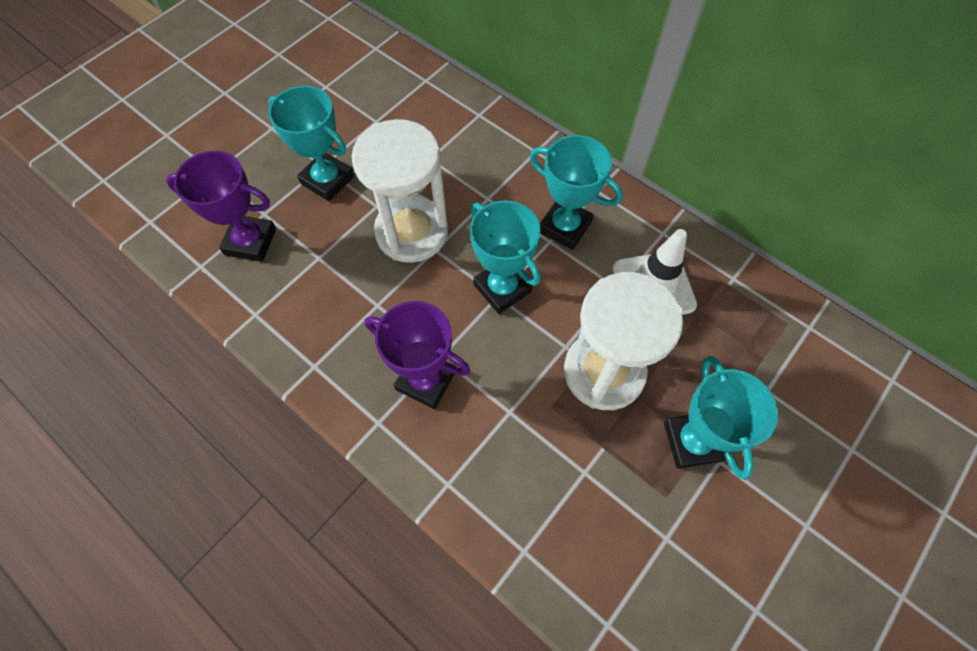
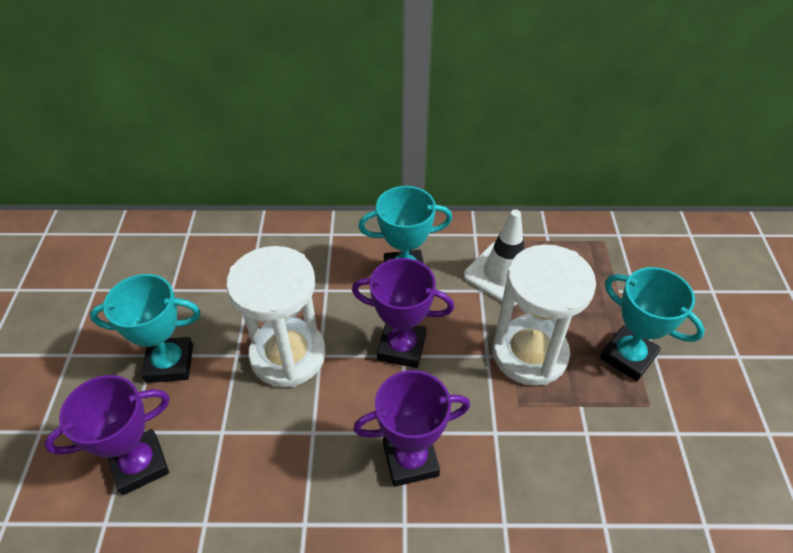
camera: 40 degrees left, 15 degrees down
turquoise trophy [470,200,541,314] -> purple trophy [352,258,454,368]

